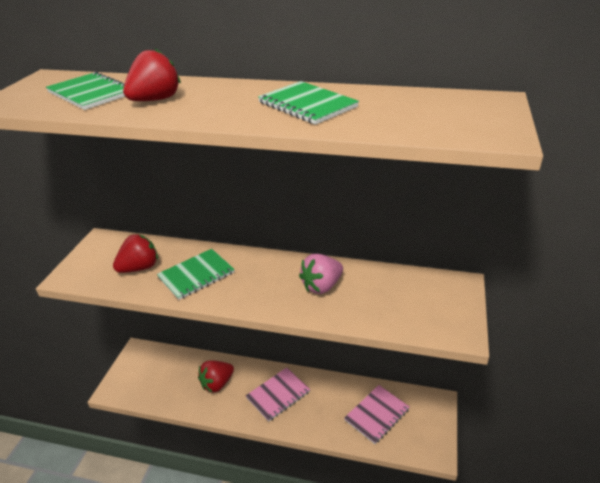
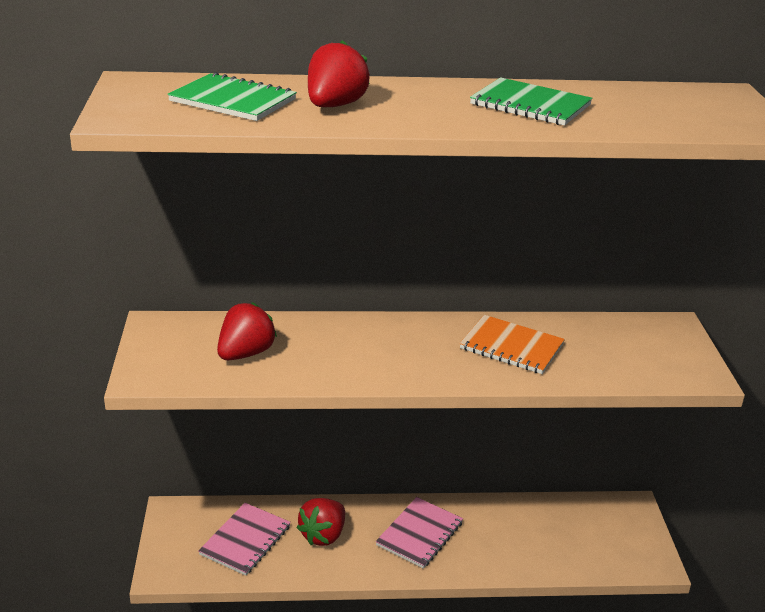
camera: 20 degrees left, 5 degrees down
green notebook [157,249,235,300] -> none
pink strawberry [299,254,343,294] -> orange notebook [460,315,565,374]
pink notebook [344,385,410,444] -> pink notebook moved to [198,503,291,576]

